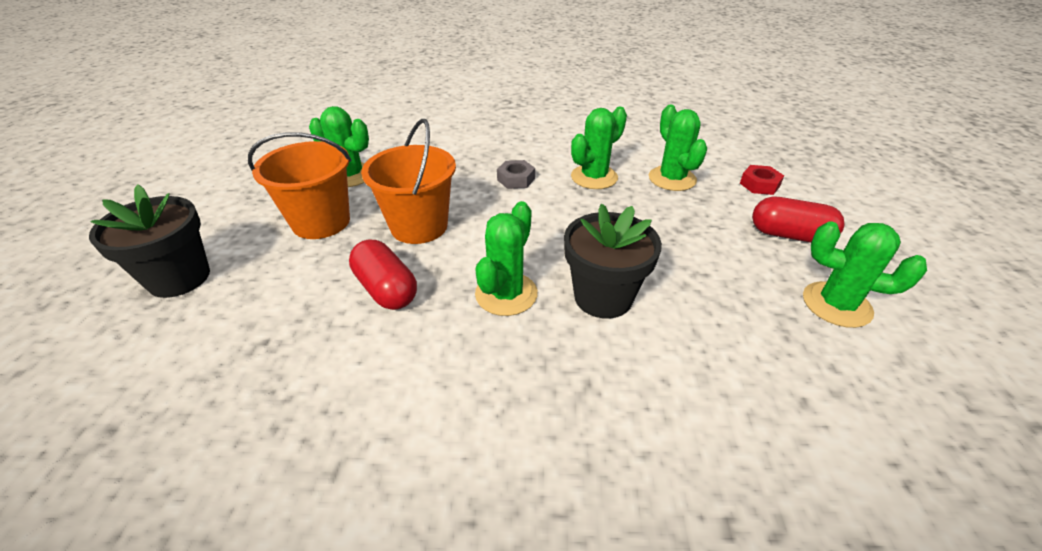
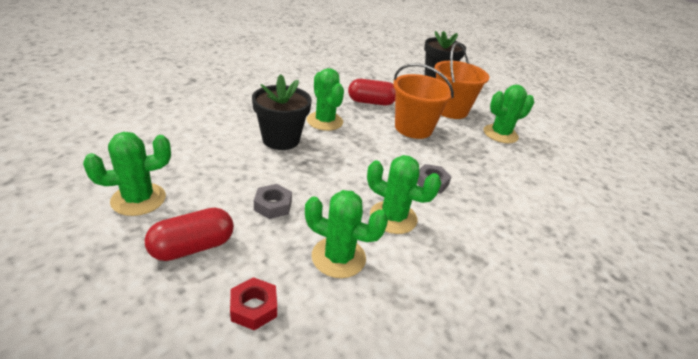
camera: 125 degrees right, 5 degrees down
green cactus [571,107,627,189] -> green cactus turned 60 degrees counterclockwise [367,155,441,234]
none -> grey nut [254,184,292,219]

